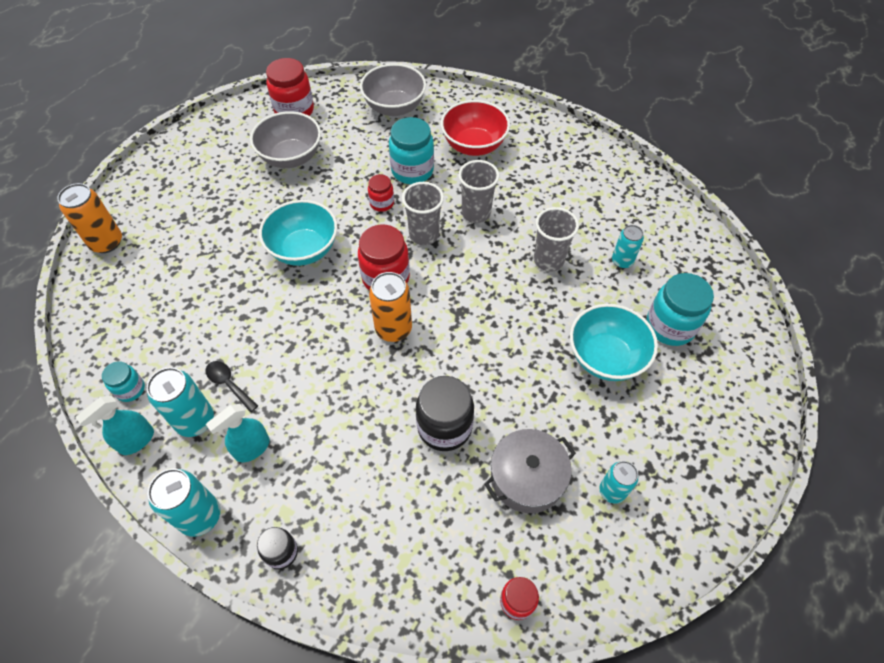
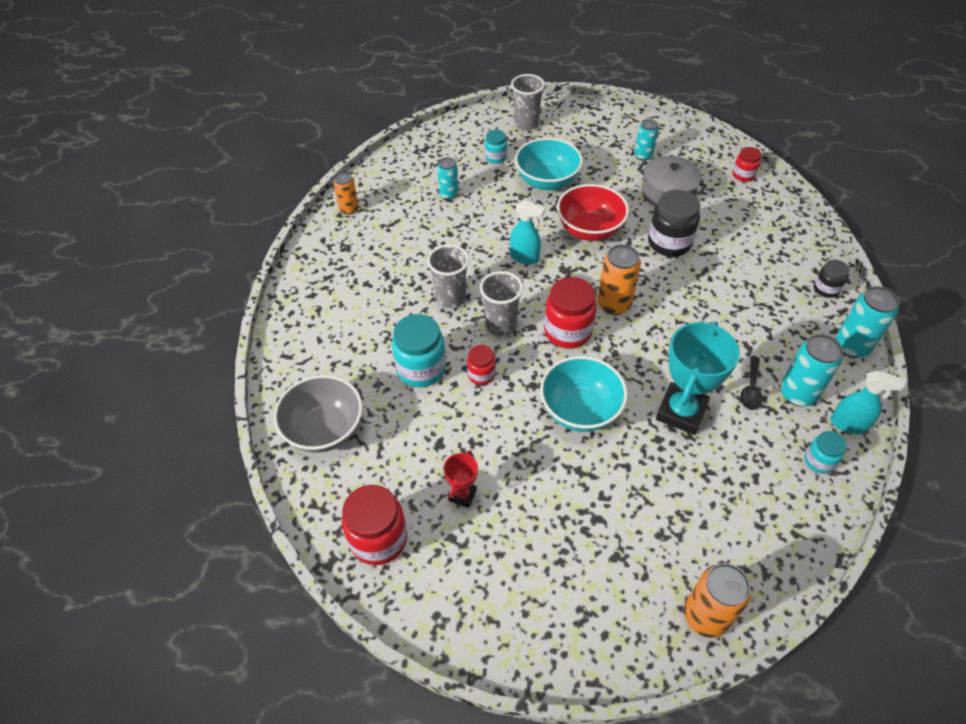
camera: 115 degrees left, 5 degrees down
turquoise spray bottle [206,404,270,462] -> turquoise spray bottle moved to [510,200,545,265]
grey bowl [250,111,321,168] -> red trophy [443,450,478,508]
red bowl [441,100,510,156] -> red bowl moved to [557,184,629,241]
grey cup [534,207,579,272] -> grey cup moved to [511,74,545,131]
turquoise jar [646,273,714,346] -> turquoise jar [485,130,507,164], size x0.56
none -> orange can [333,172,359,215]
none -> turquoise trophy [656,321,740,435]

